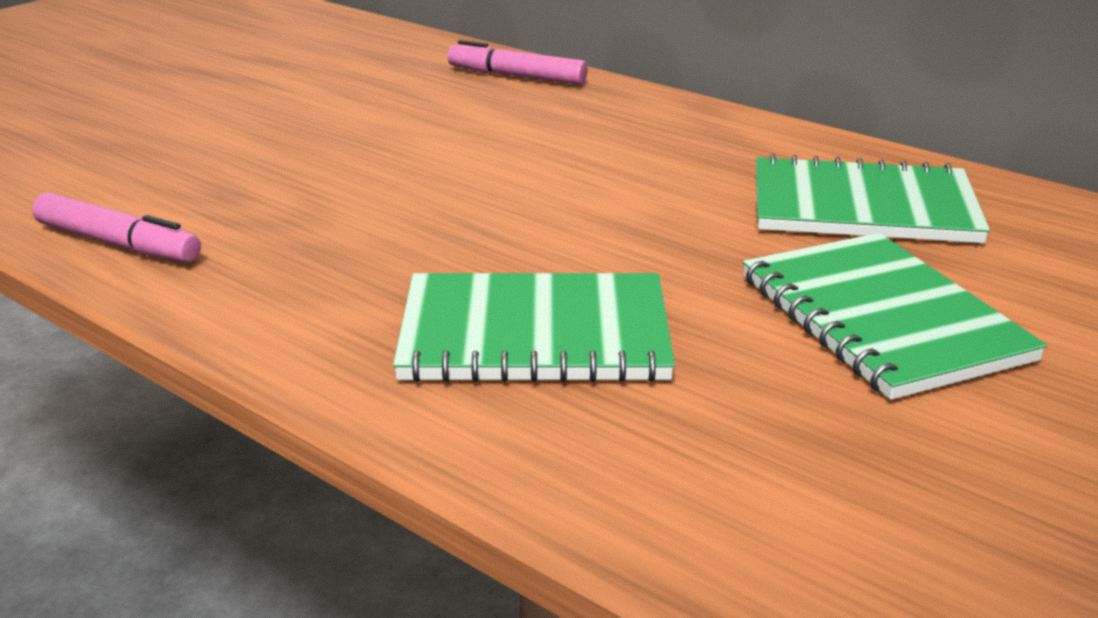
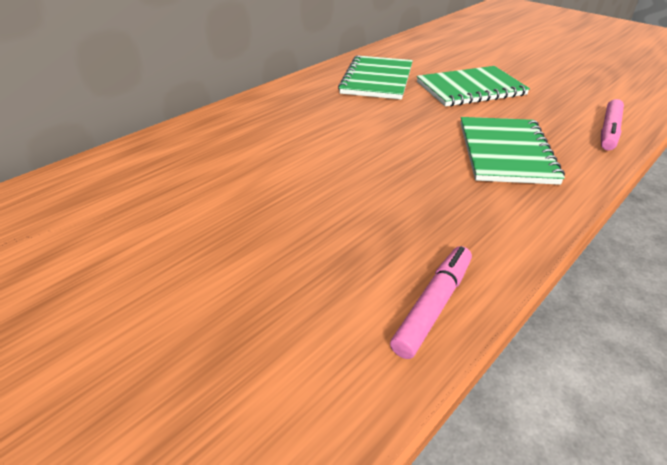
camera: 85 degrees left, 10 degrees up
pink marker [448,40,588,85] -> pink marker moved to [601,99,624,150]

